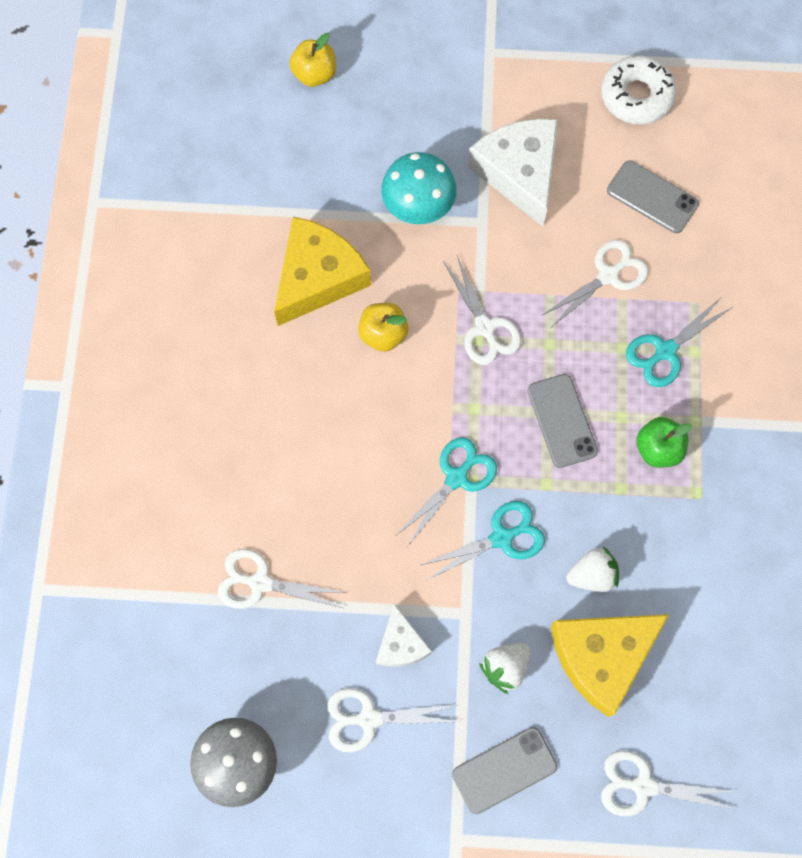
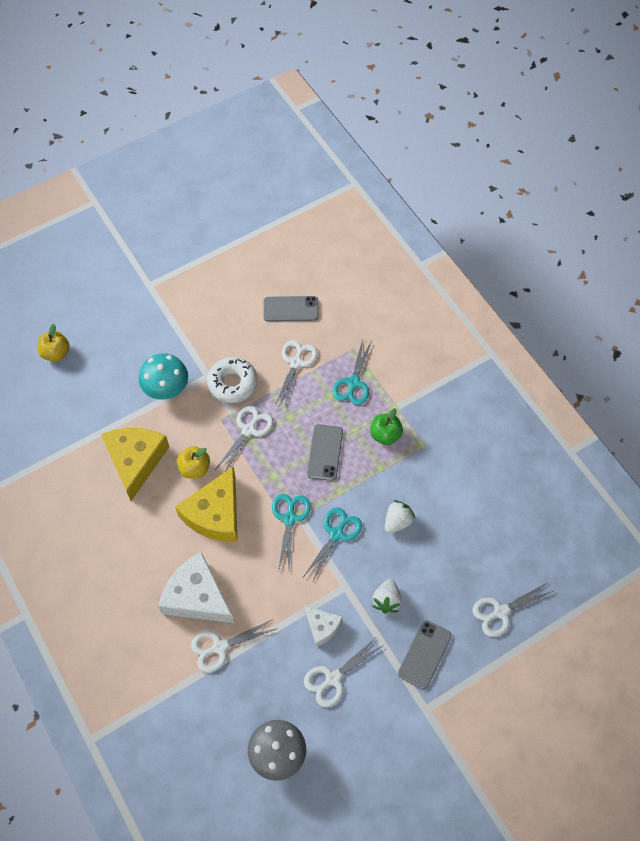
camera: 35 degrees left, 10 degrees down
white scissors [443,255,521,365] -> white scissors turned 90 degrees counterclockwise [216,406,273,472]
white cheese [467,119,558,227] -> white cheese moved to [158,552,234,623]
grey phone [527,374,598,468] -> grey phone turned 60 degrees clockwise [307,424,343,481]
yellow cheese [551,614,669,717] -> yellow cheese moved to [175,466,238,542]
white donut [601,56,676,125] -> white donut moved to [207,357,258,403]

